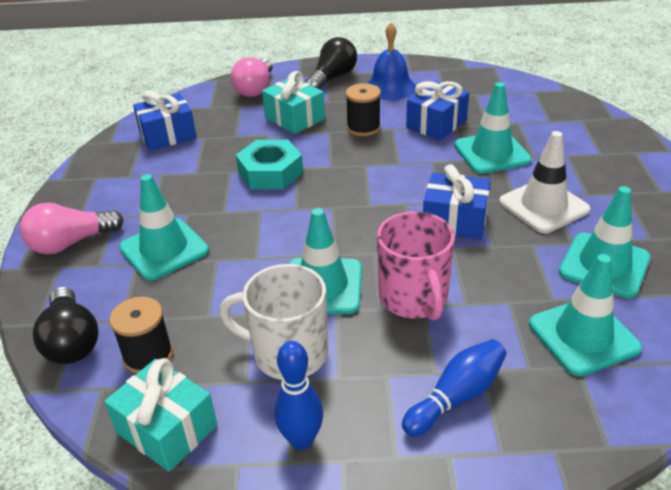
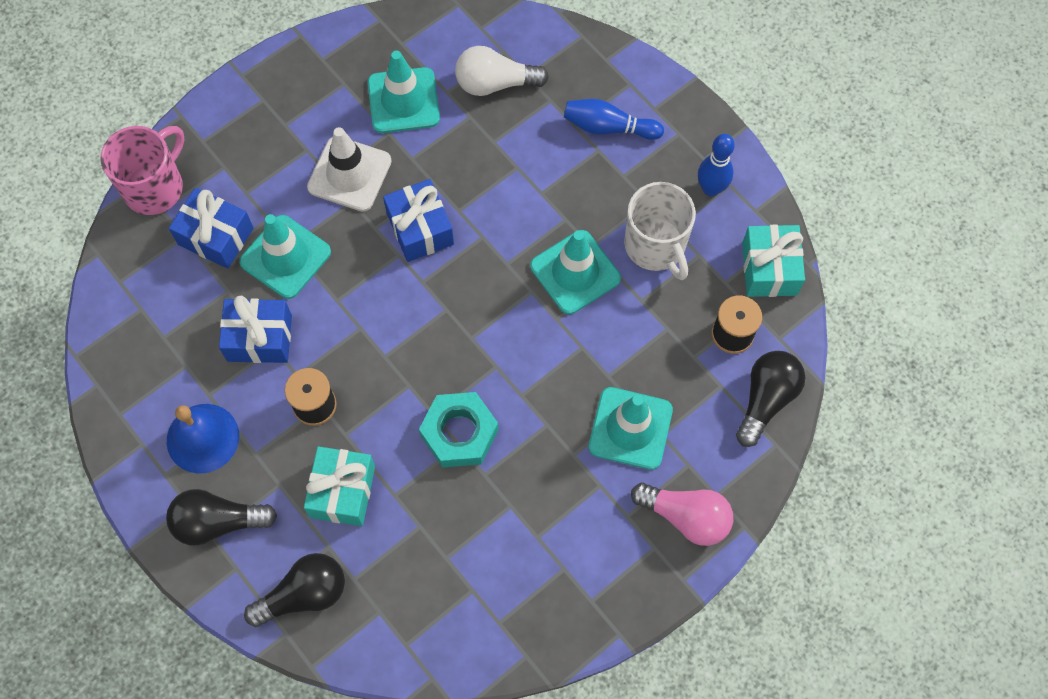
camera: 130 degrees left, 30 degrees up
blue gift [133,91,197,151] -> blue gift moved to [169,188,254,269]
pink light bulb [231,57,272,97] -> black light bulb [244,553,345,627]
pink mug [377,211,455,320] -> pink mug moved to [100,126,185,215]
turquoise traffic cone [529,254,642,376] -> white light bulb [455,46,549,96]

